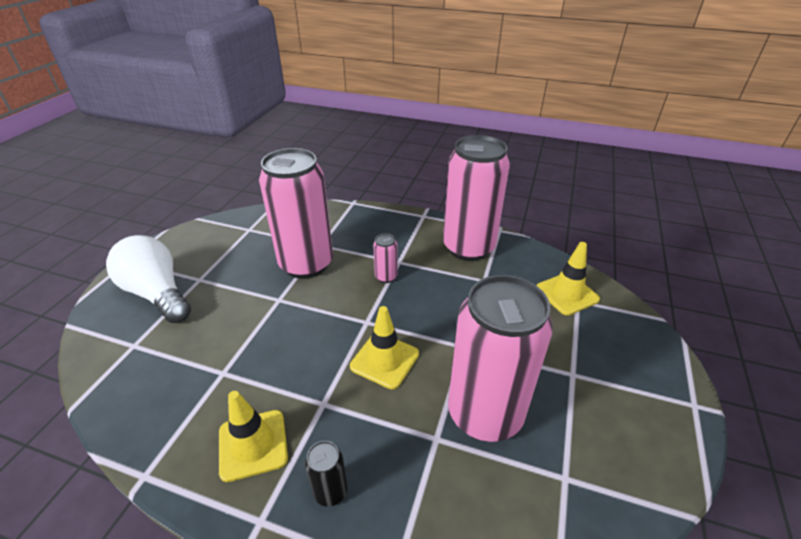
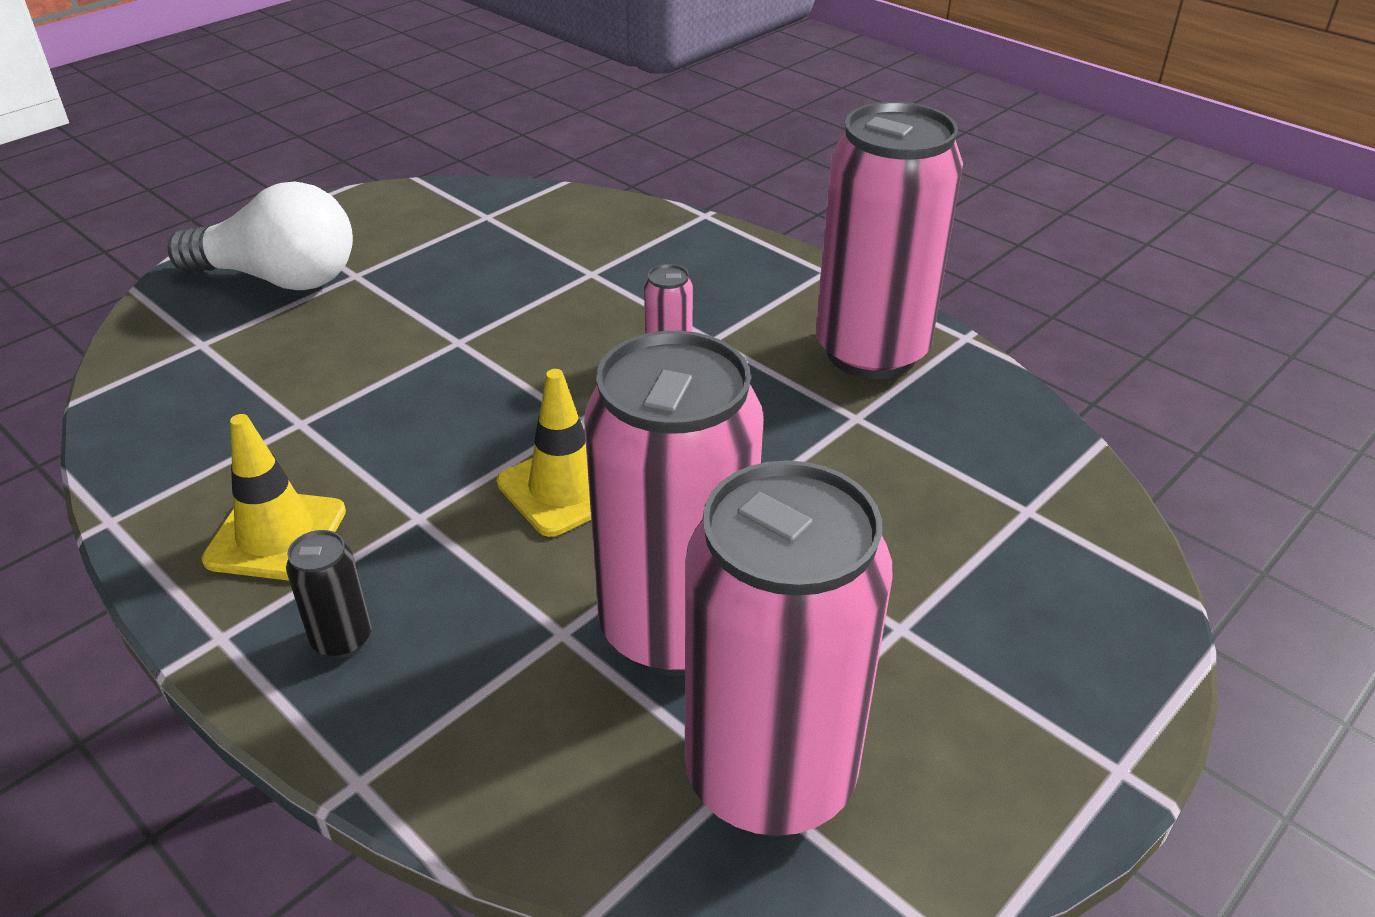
camera: 25 degrees right, 0 degrees up
white light bulb [106,235,191,323] -> white light bulb turned 120 degrees clockwise [167,181,353,290]
pink can [259,148,333,279] -> pink can moved to [685,460,893,837]
yellow traffic cone [537,242,600,315] -> none

